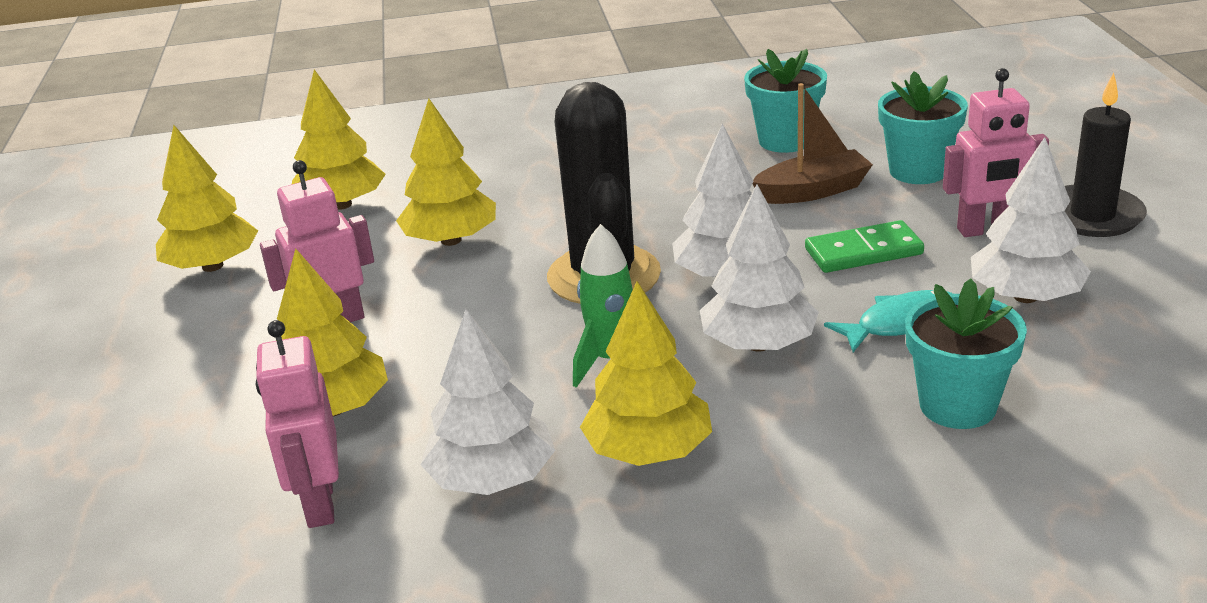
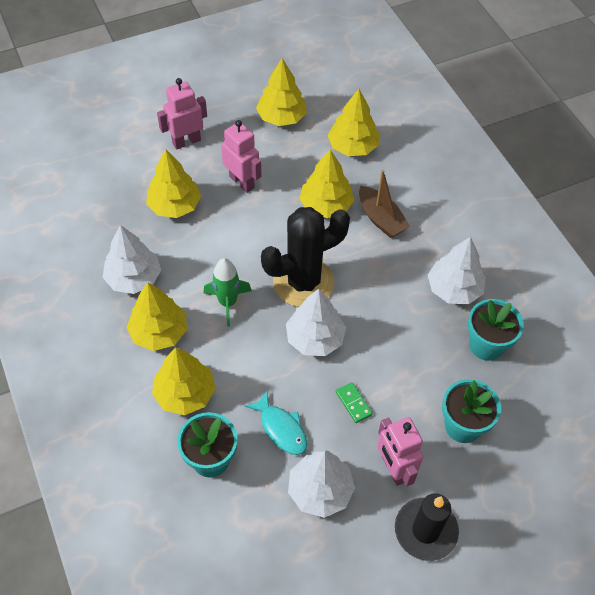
camera: 70 degrees right, 25 degrees up
pink robot [256,320,339,528] -> pink robot moved to [157,78,207,150]
white tree [700,184,819,352] -> white tree moved to [428,237,486,304]
brown boat [753,83,873,204] -> brown boat moved to [359,170,410,238]
green domino [805,220,924,273] -> green domino [336,382,373,423], size x0.64
none -> yellow tree [152,347,216,415]

